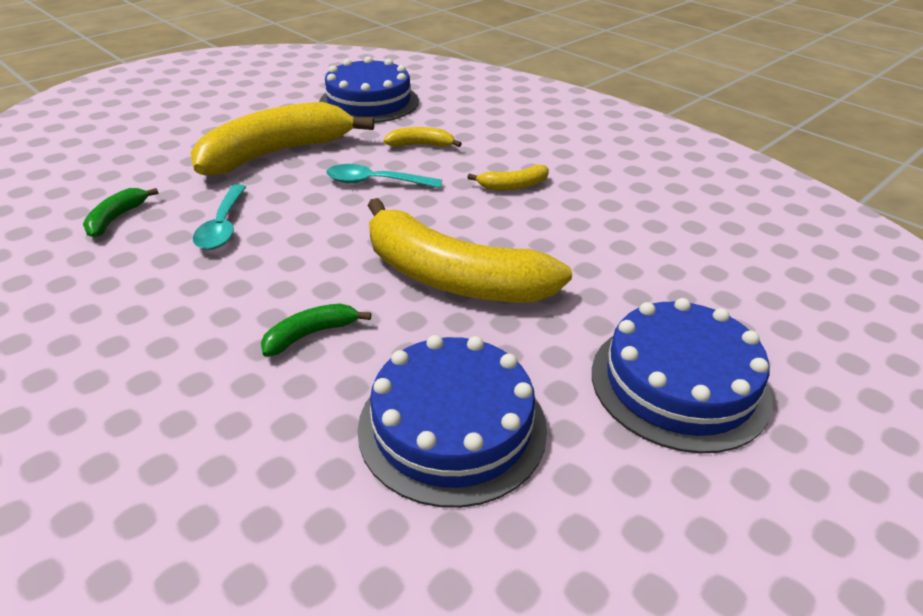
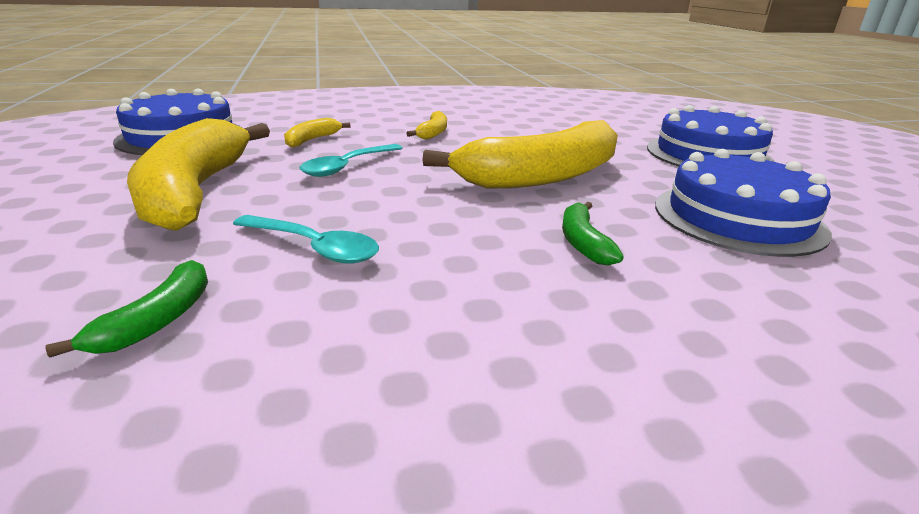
camera: 60 degrees left, 10 degrees down
green banana [83,188,159,238] -> green banana turned 120 degrees counterclockwise [45,260,208,358]

